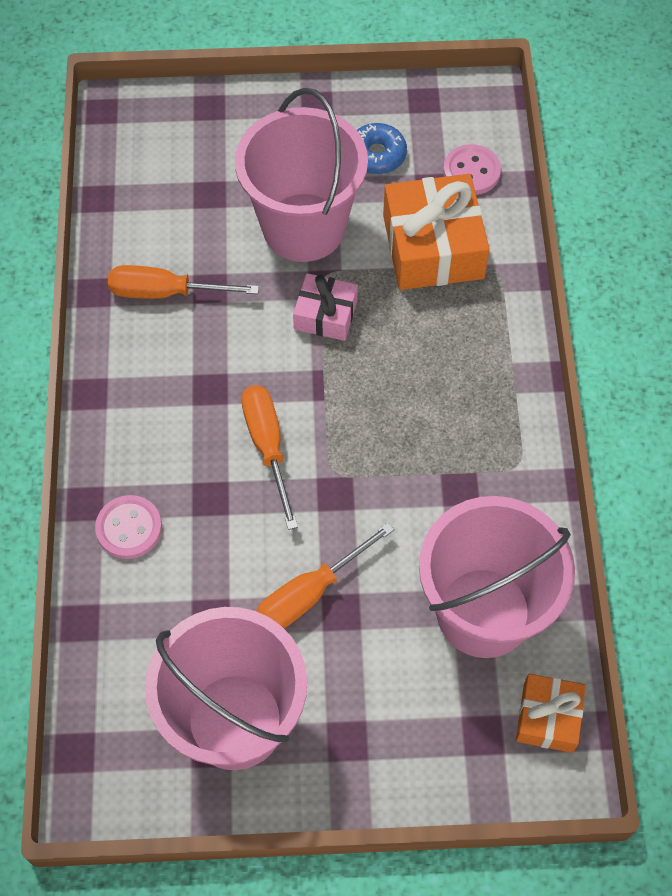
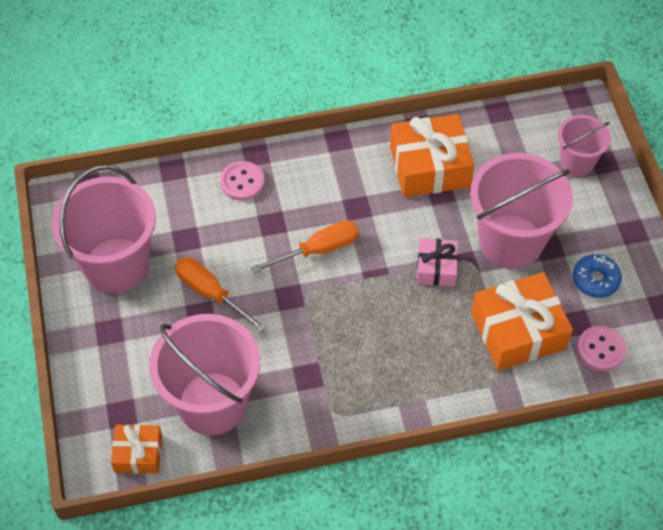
camera: 80 degrees right, 5 degrees down
orange screwdriver [108,265,259,299] -> orange gift [390,114,474,198]
none -> pink bucket [558,115,611,177]

